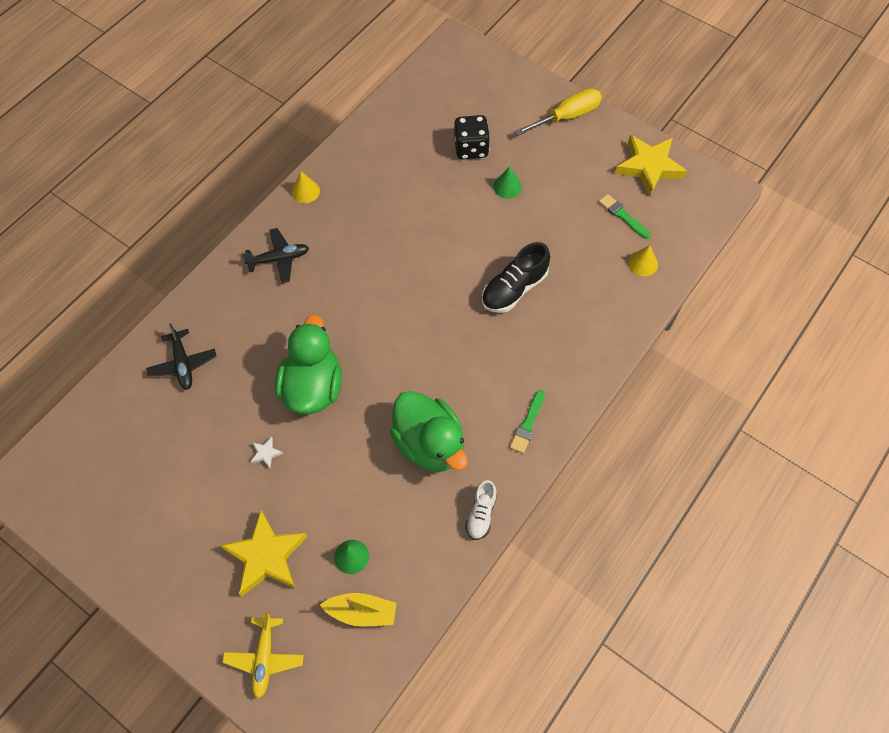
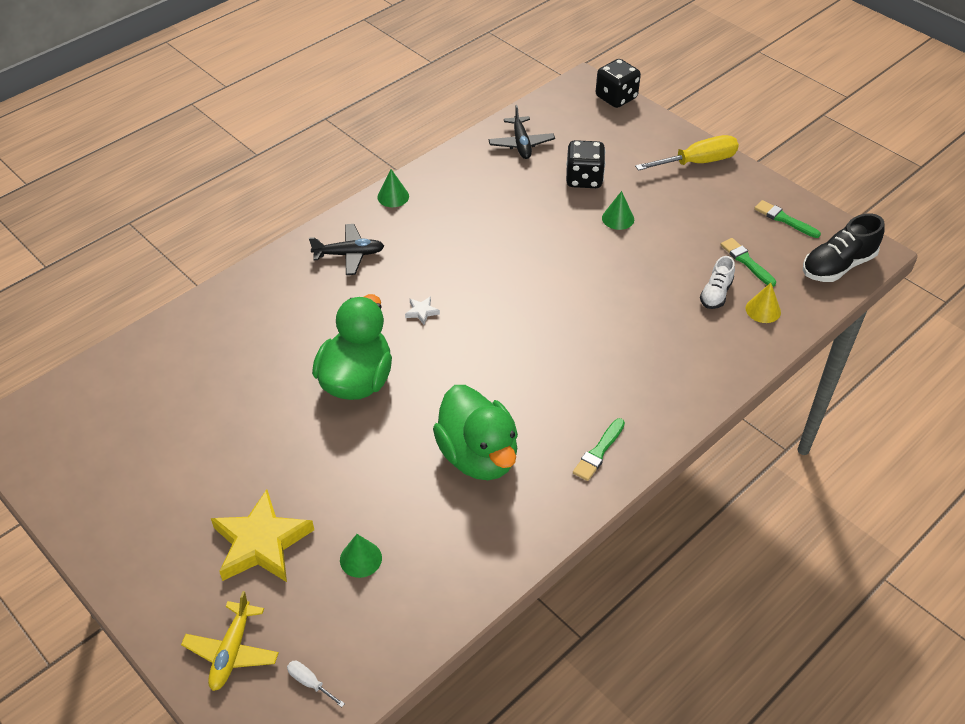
camera: 10 degrees right, 15 degrees down
black plane [146,323,216,390] -> black plane moved to [488,105,555,159]
white star [250,437,283,469] -> white star moved to [405,296,440,325]
yellow cone [291,172,320,203] -> green cone [377,169,409,207]
yellow boat [320,593,396,627] -> none
white shoe [465,480,497,540] -> white shoe moved to [700,256,735,309]
black shoe [482,242,550,313] -> black shoe moved to [803,214,885,282]
yellow star [615,135,687,196] -> green brush [754,200,821,238]
none -> white screwdriver [287,661,345,707]
none -> black dice [596,59,641,108]

